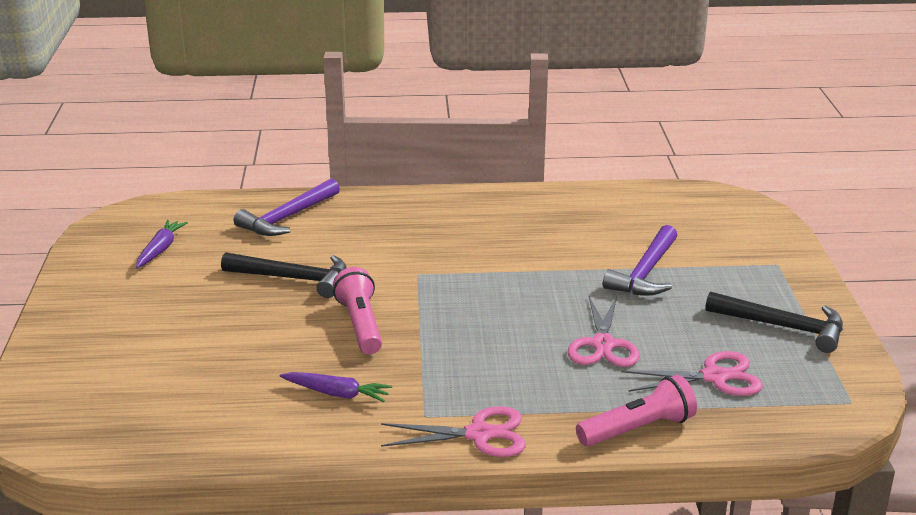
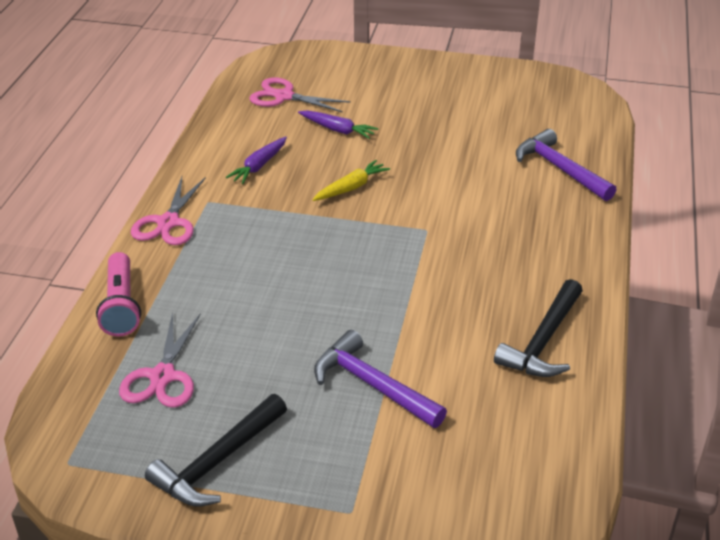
camera: 105 degrees right, 10 degrees up
purple carrot [136,220,188,268] -> purple carrot moved to [298,110,378,139]
black hammer [221,252,347,298] -> black hammer moved to [494,279,583,377]
pink flashlight [333,267,382,354] -> yellow carrot [312,160,390,201]
pink scissors [568,296,639,367] -> pink scissors moved to [249,77,351,113]

